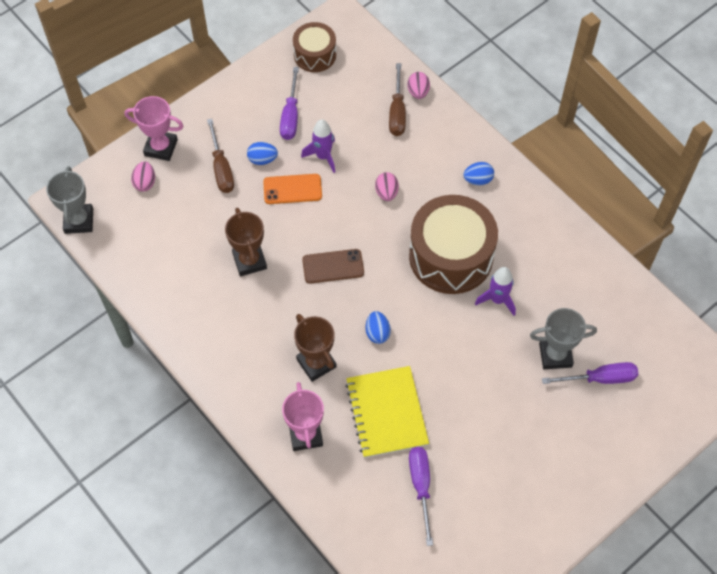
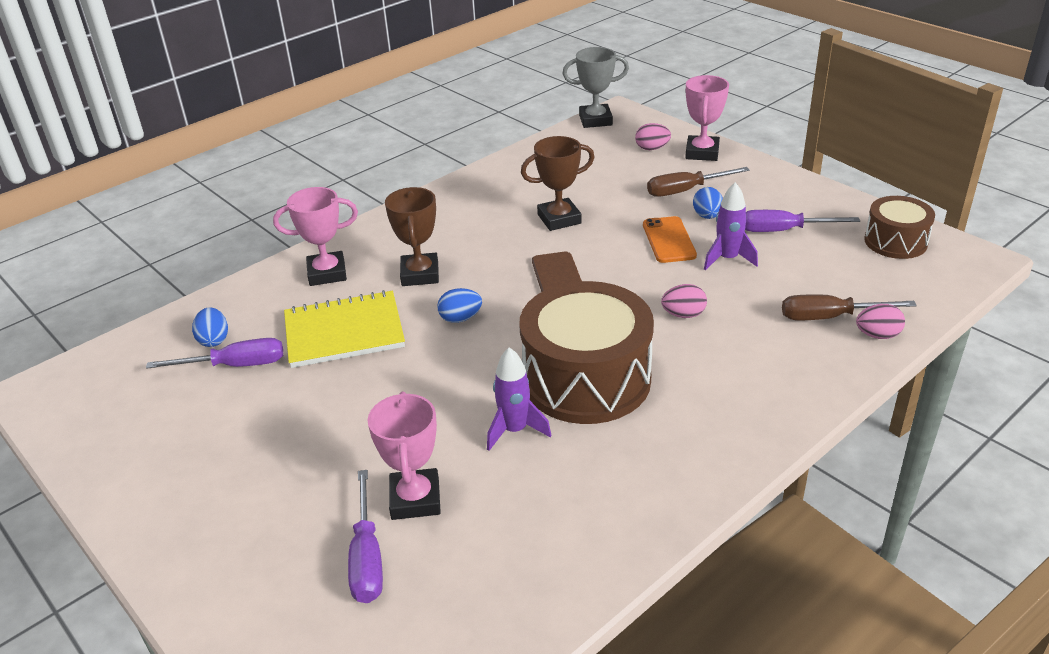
camera: 90 degrees right, 25 degrees down
brown trophy [294,314,336,382] -> brown trophy turned 60 degrees counterclockwise [385,187,439,286]
blue egg [463,162,494,185] -> blue egg moved to [192,307,228,347]
grey trophy [530,308,597,369] -> pink trophy [368,391,441,520]

